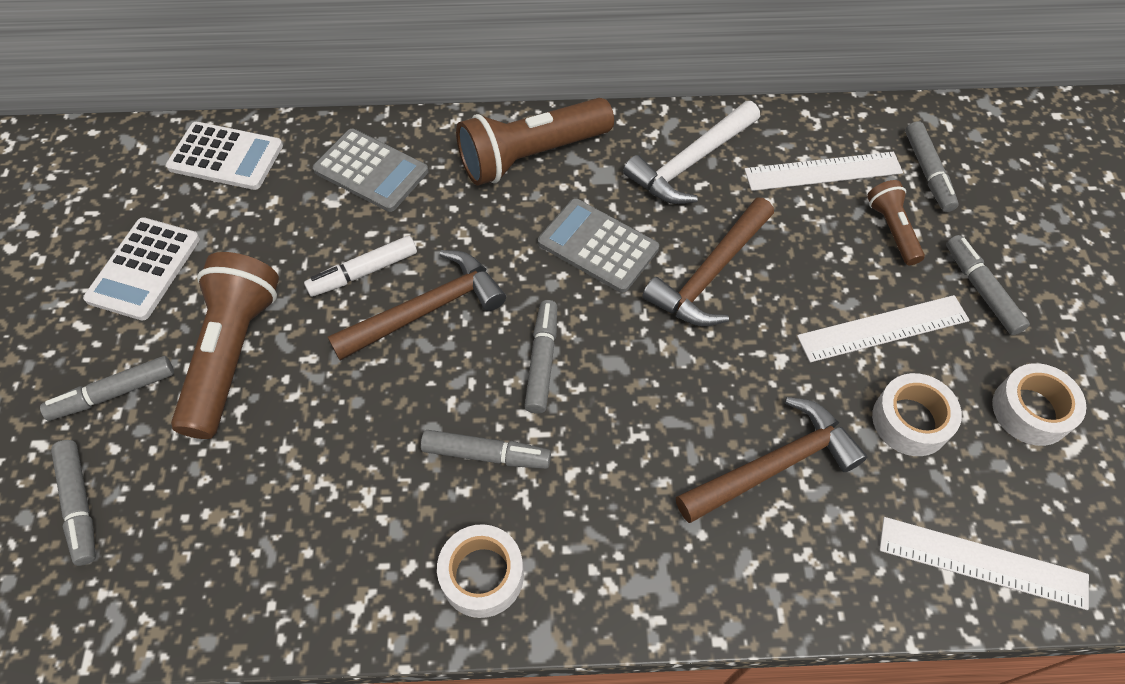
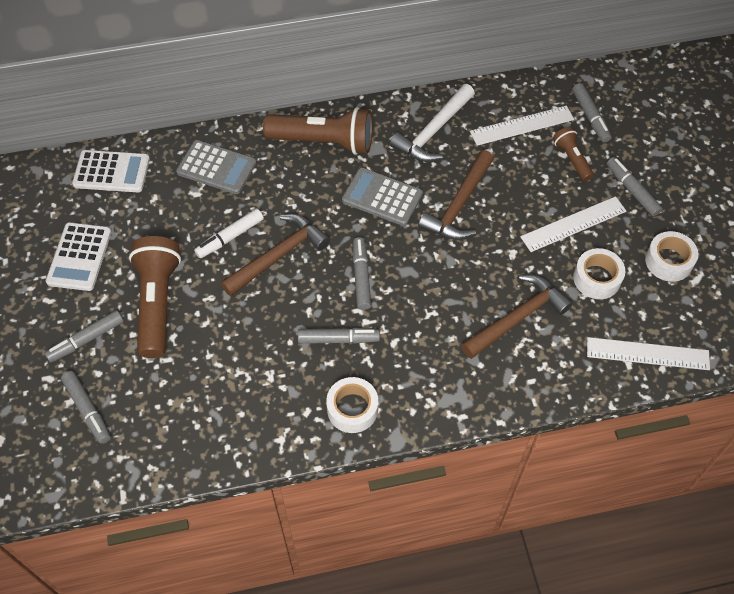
camera: 10 degrees left, 0 degrees up
brown flashlight [456,98,614,185] -> brown flashlight turned 135 degrees counterclockwise [263,107,372,155]

